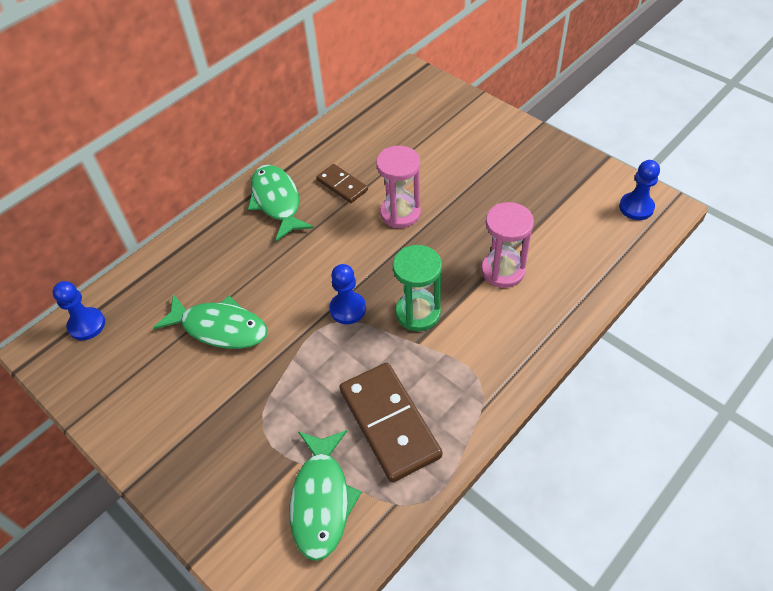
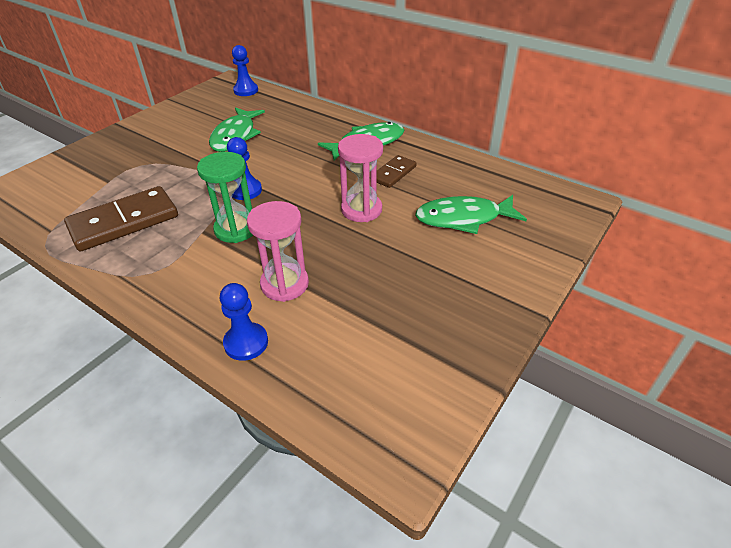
camera: 80 degrees right, 10 degrees down
green fish [290,430,362,561] -> green fish moved to [415,195,527,234]
blue pawn [619,160,660,220] -> blue pawn moved to [220,283,268,361]

